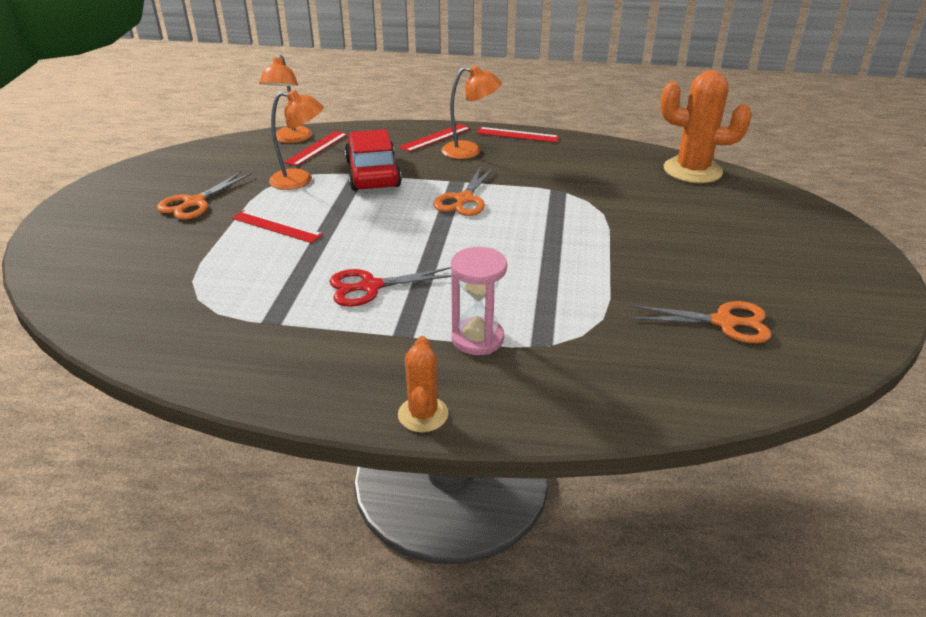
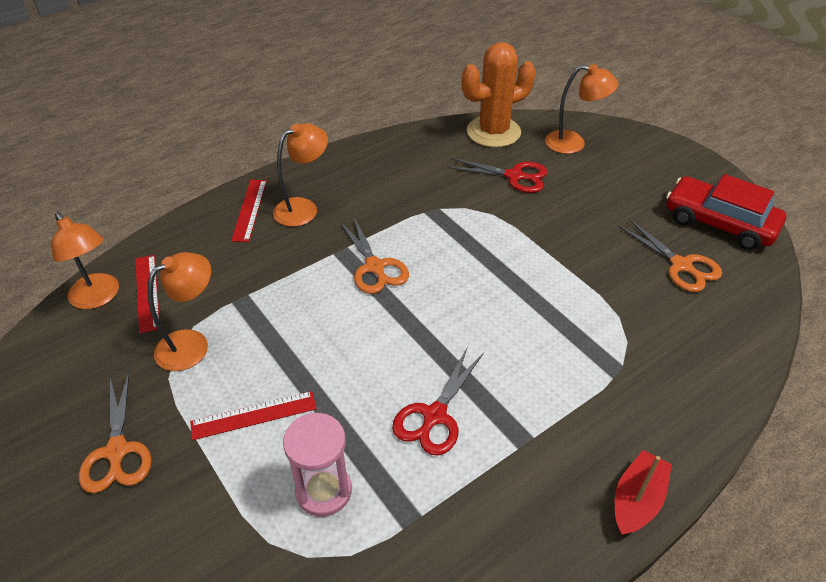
camera: 45 degrees left, 10 degrees up
red car [345,129,402,191] -> red car moved to [666,174,786,250]
orange cactus [398,336,448,432] -> red boat [615,450,672,535]
pink hourglass [451,247,507,355] -> pink hourglass moved to [283,413,352,517]
red ruler [477,127,559,143] -> none
orange scissors [631,301,771,343] -> orange scissors turned 90 degrees clockwise [618,219,722,292]
none -> red scissors [447,158,547,193]
none -> orange lamp [545,64,619,154]

